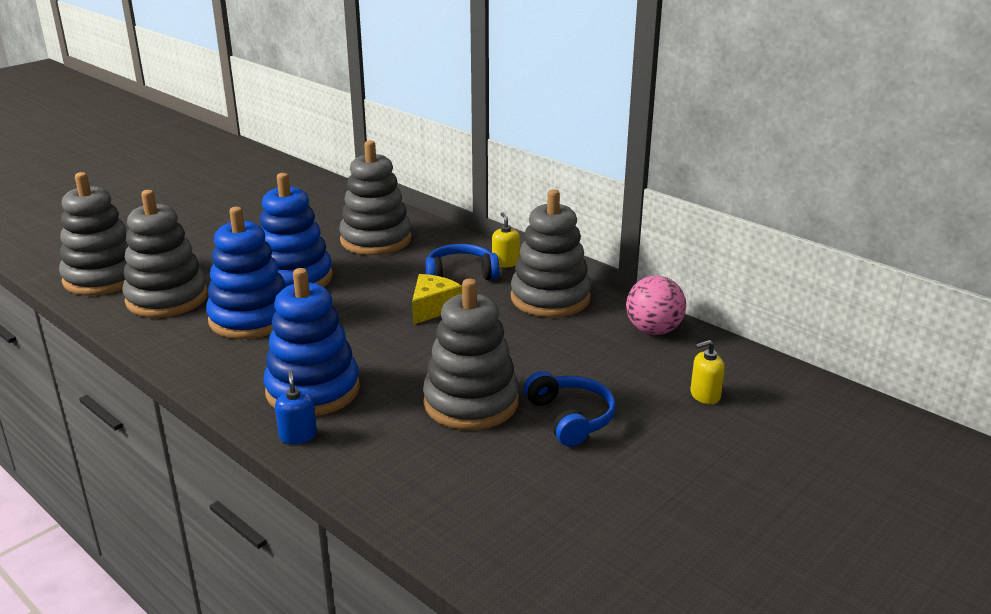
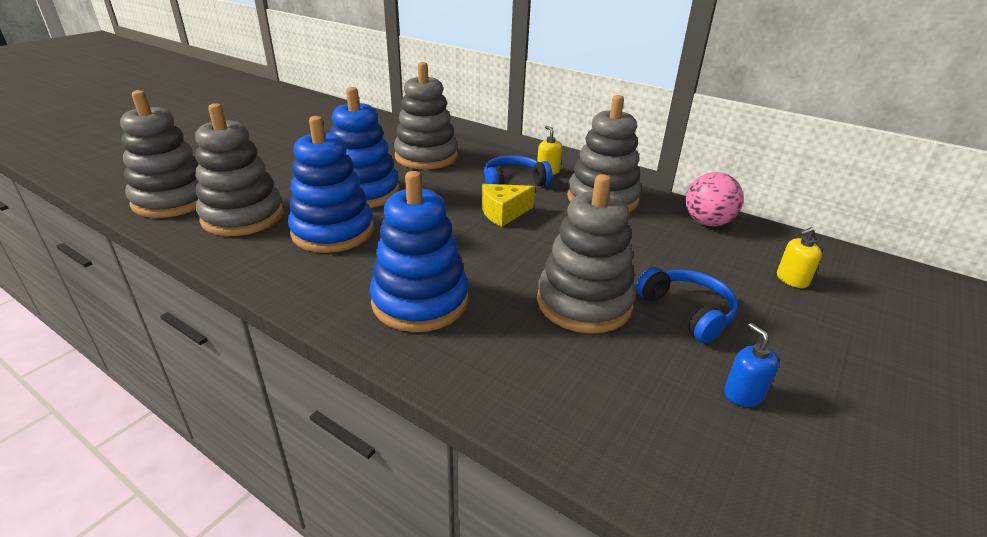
camera: 10 degrees left, 5 degrees up
blue soap dispenser [275,371,317,444] -> blue soap dispenser moved to [724,323,779,407]
yellow cheese [412,274,462,325] -> yellow cheese turned 135 degrees counterclockwise [482,184,535,227]

